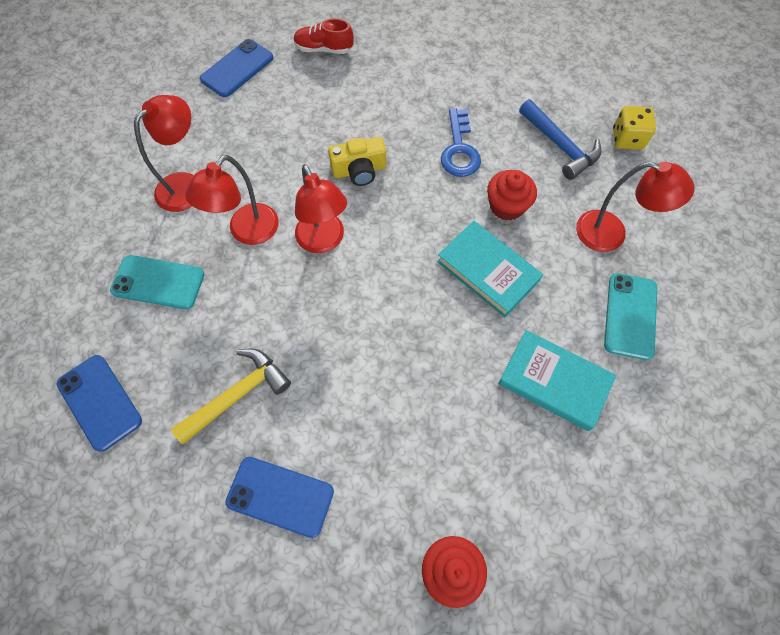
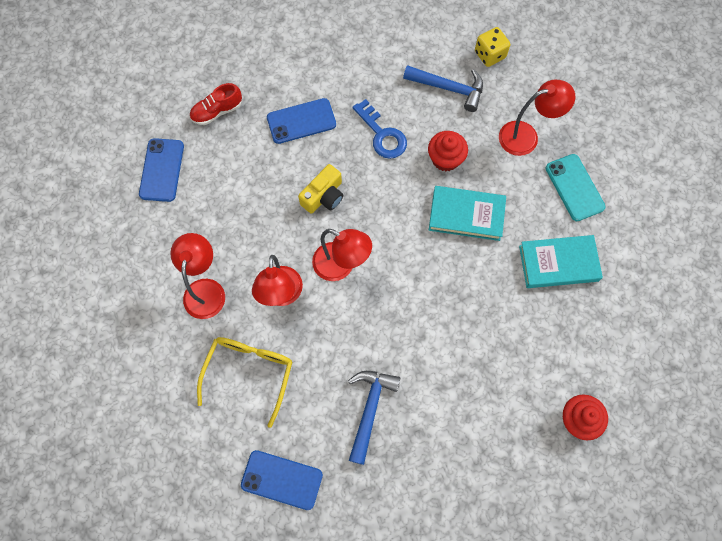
camera: 35 degrees left, 5 degrees up
turquoise phone [110,255,204,309] -> yellow glasses [197,337,292,428]
yellow hammer [171,349,291,444] -> blue hammer [348,371,401,465]
blue phone [225,457,334,538] -> blue phone moved to [267,98,336,144]

